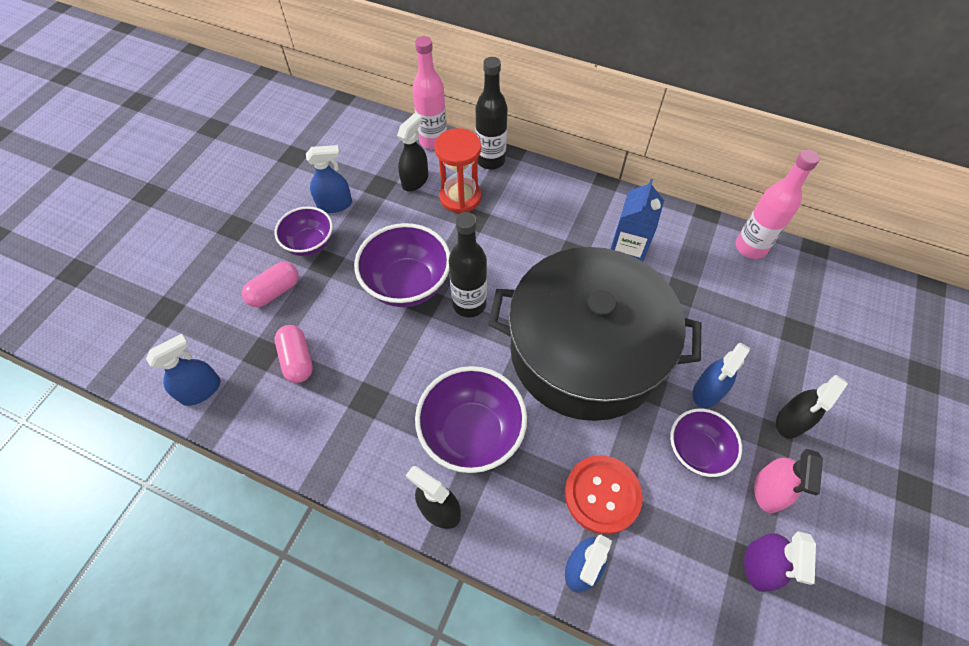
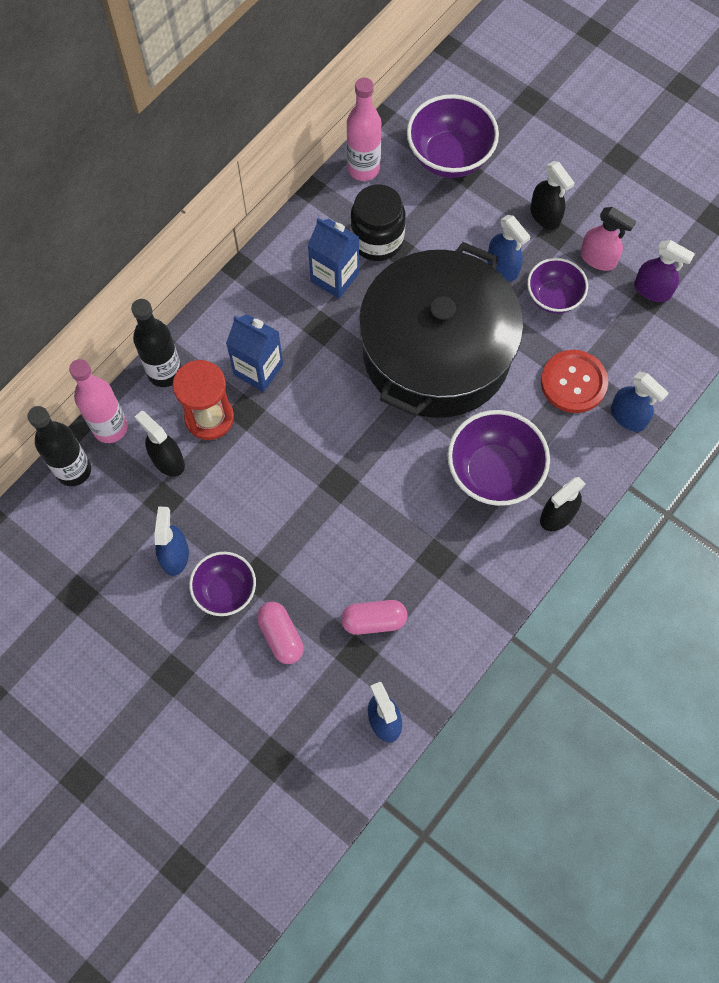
camera: 75 degrees left, 10 degrees up
purple bowl [354,223,450,307] -> purple bowl moved to [407,94,499,178]
black bottle [449,212,487,317] -> black bottle moved to [27,406,91,486]
none -> blue carton [226,314,283,392]
none -> black jar [350,185,406,261]

